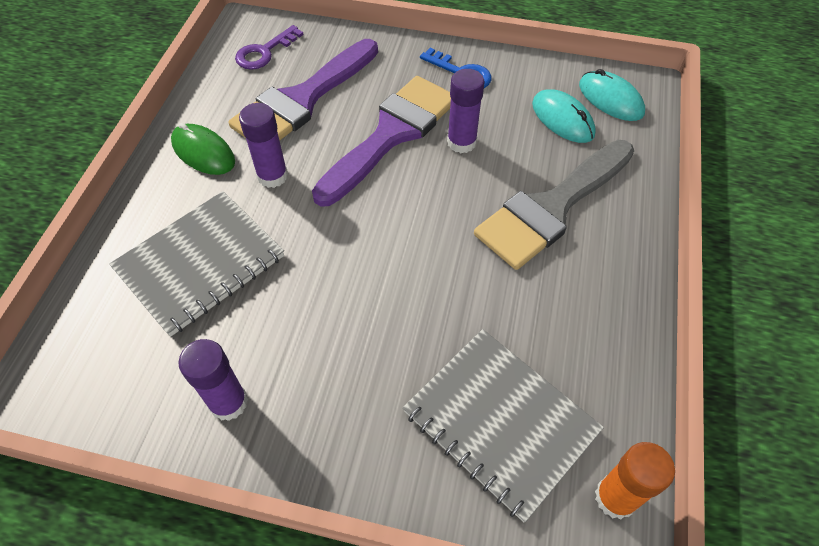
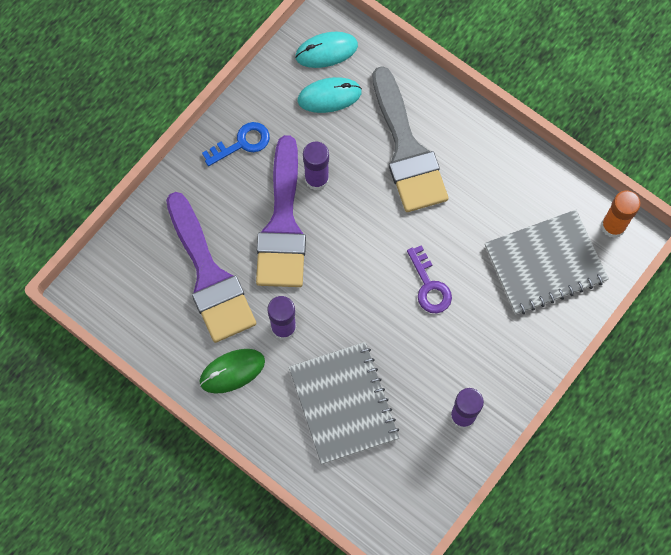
camera: 65 degrees left, 15 degrees up
purple key [235,25,304,70] -> purple key moved to [407,245,452,313]
purple brush [312,76,451,206] -> purple brush turned 150 degrees counterclockwise [256,135,306,287]

